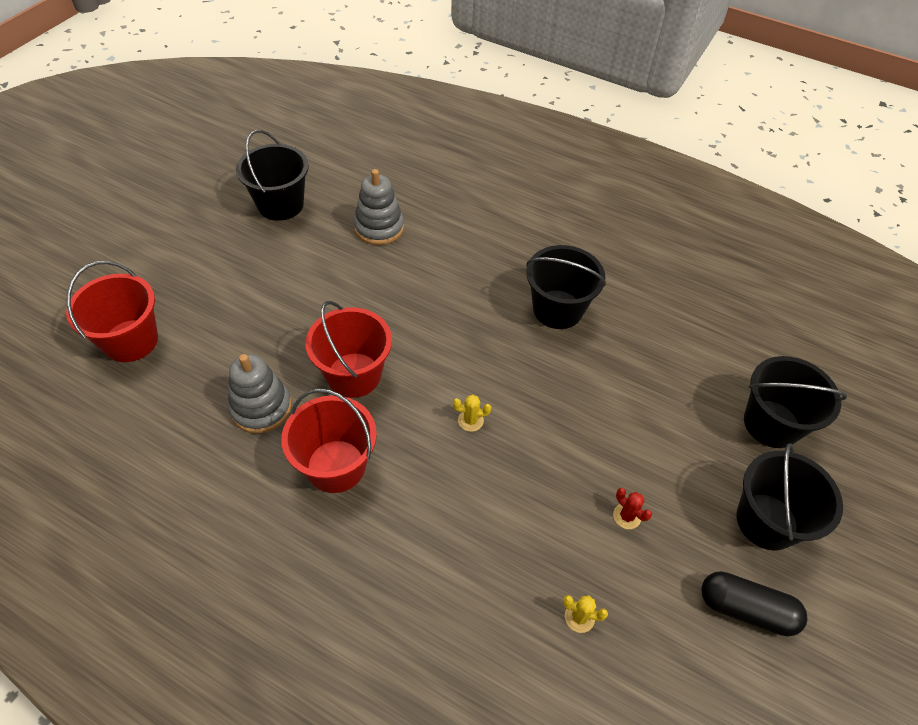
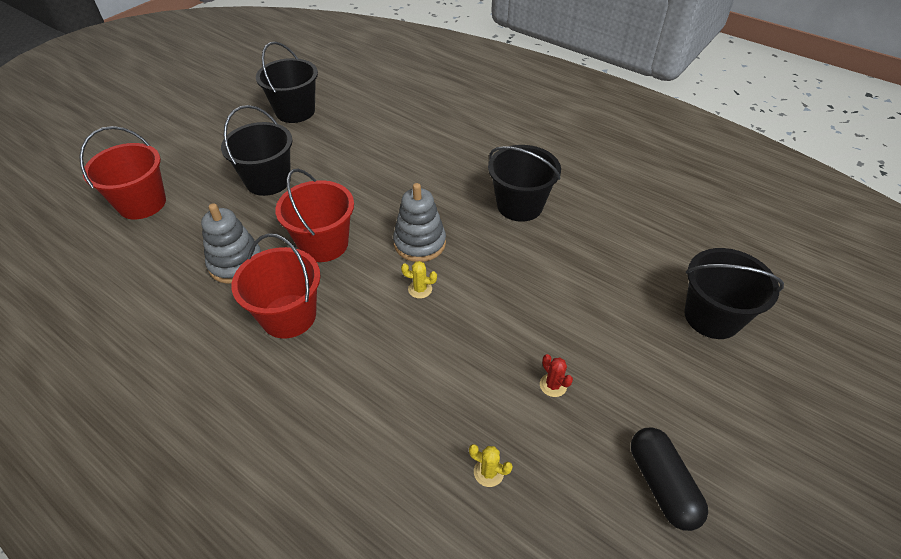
camera: 10 degrees right, 5 degrees down
grey stacking toy [354,169,404,245] -> grey stacking toy moved to [393,183,446,262]
black capsule [701,571,807,636] -> black capsule turned 45 degrees clockwise [631,427,708,531]
black bucket [736,443,843,550] -> black bucket moved to [221,105,293,196]

